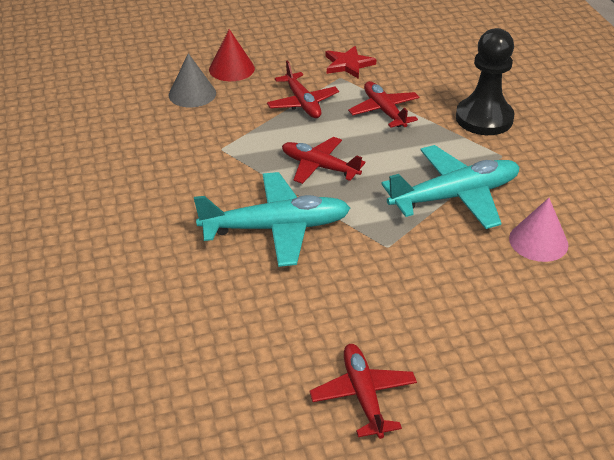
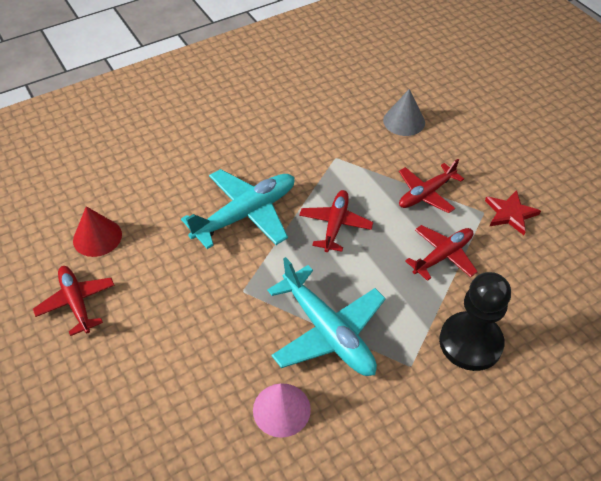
camera: 75 degrees right, 10 degrees up
turquoise plane [194,172,350,267] -> turquoise plane turned 105 degrees counterclockwise [181,169,294,249]
red cone [209,29,255,81] -> red cone moved to [73,206,122,257]
red plane [309,344,417,439] -> red plane turned 90 degrees counterclockwise [33,266,115,336]

